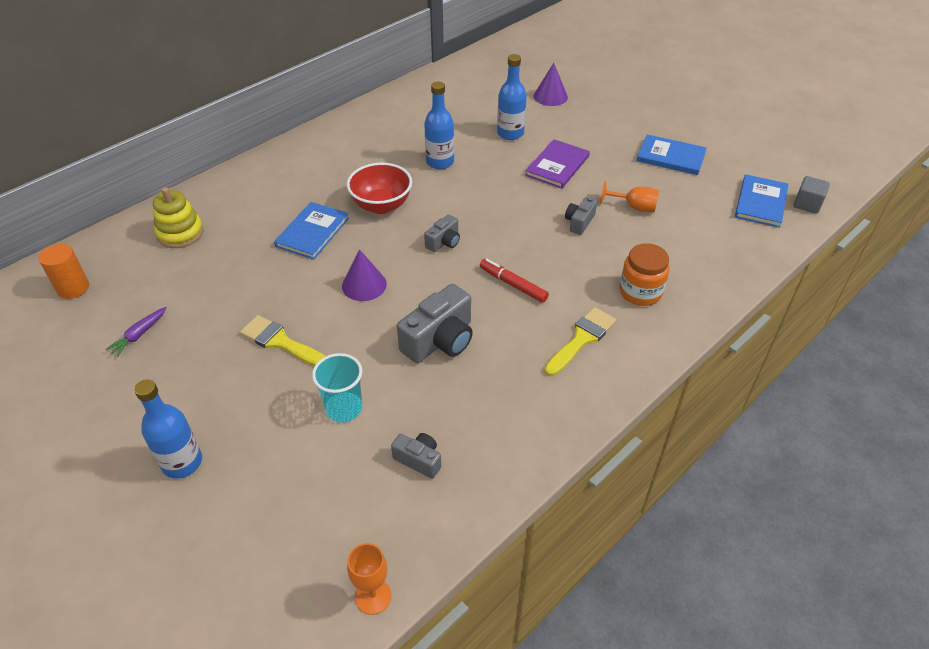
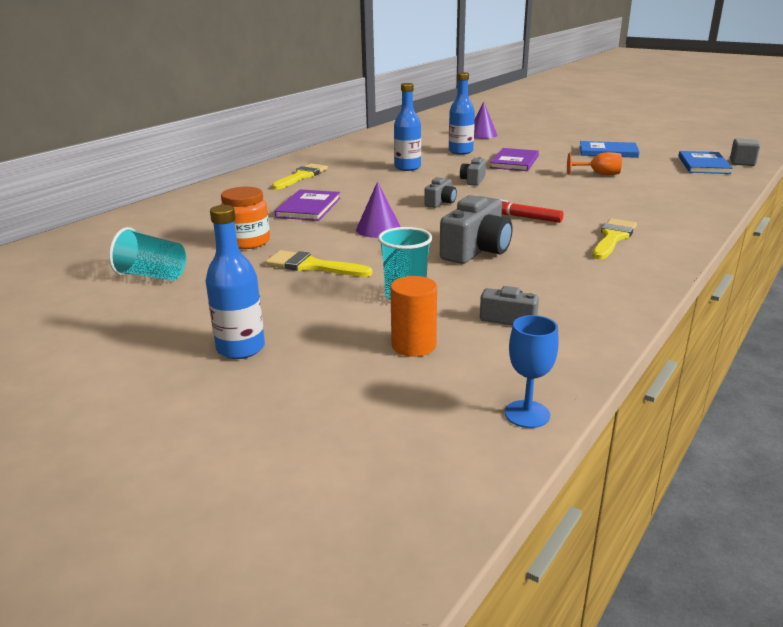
camera: 10 degrees left, 20 degrees down
orange cylinder [39,244,89,299] -> orange cylinder moved to [390,276,437,357]
purple carrot [105,307,167,357] -> turquoise cup [109,227,186,281]
yellow stacking toy [153,187,204,248] -> none
blue book [274,202,349,259] -> purple book [275,189,341,221]
red bowl [347,163,412,214] -> none
orange goblet [347,543,392,615] -> blue goblet [505,315,559,428]
grey camera [565,197,597,235] -> grey camera moved to [460,157,486,186]
orange jar [620,243,669,306] -> orange jar moved to [220,187,270,249]
none -> yellow brush [272,164,328,189]

